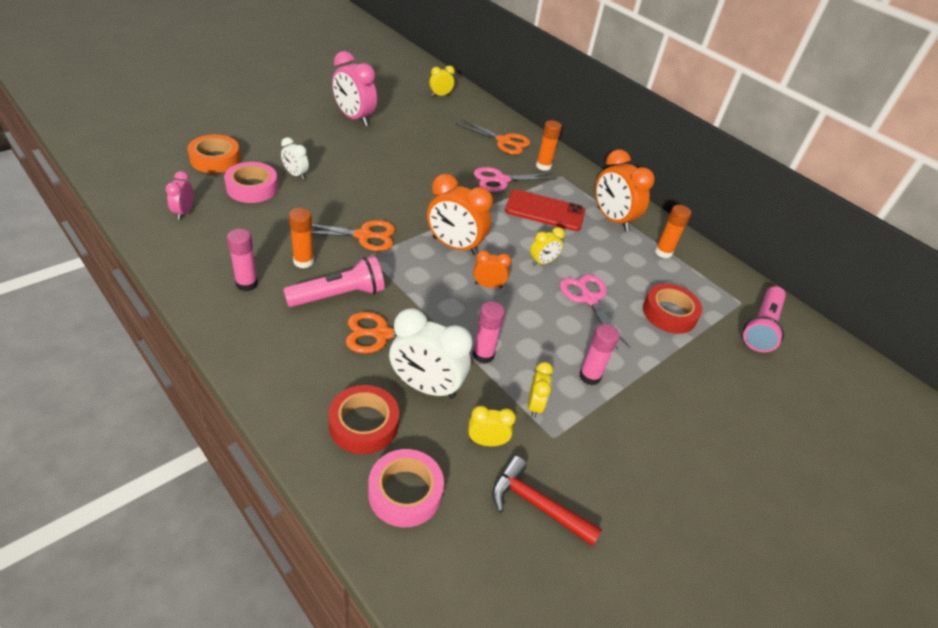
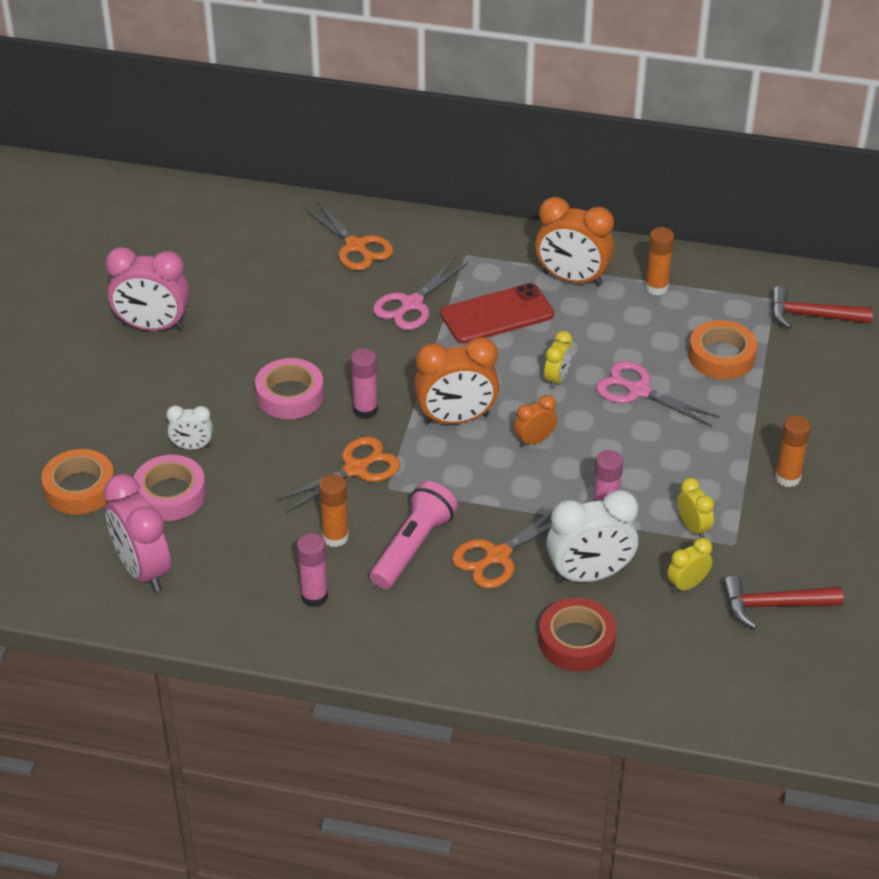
camera: 30 degrees left, 0 degrees up
pink clock [165,171,193,220] -> pink clock [103,474,171,592], size x1.89
pink tape [368,449,444,527] -> pink tape moved to [255,358,324,419]
yellow clock [429,66,455,96] -> none
orange scissors [456,119,530,155] -> orange scissors turned 60 degrees clockwise [304,201,393,271]
orange glue stick [536,120,562,171] -> orange glue stick moved to [775,415,811,487]
pink glue stick [580,324,620,385] -> pink glue stick moved to [351,348,378,419]
red tape [643,283,702,334] -> orange tape [689,320,757,380]
pink flashlight [743,286,786,352] -> red hammer [771,286,873,329]

